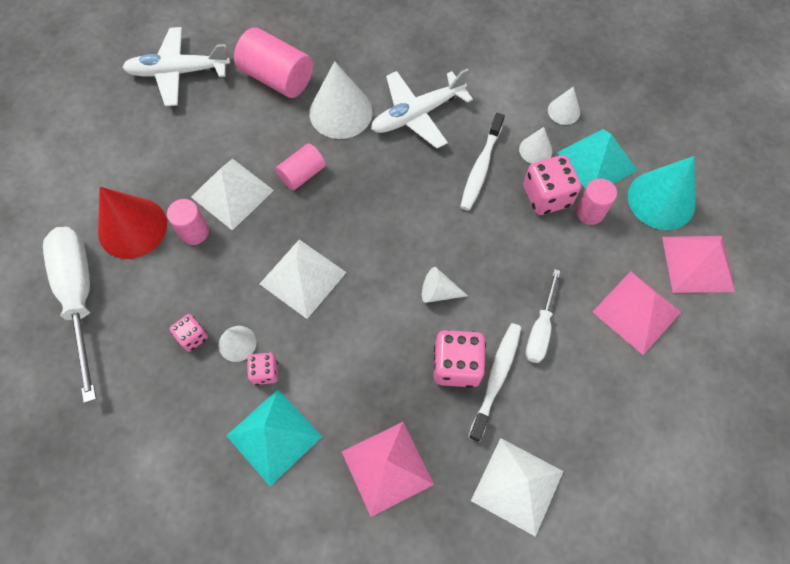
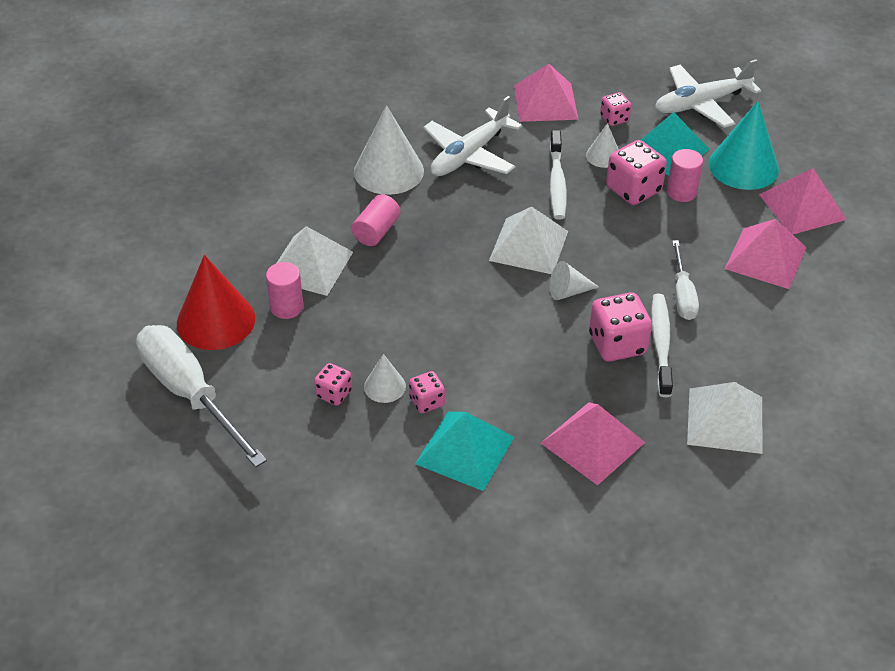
camera: 20 degrees left, 20 degrees down
white plane [122,27,230,106] -> white plane moved to [655,59,761,128]
pink cylinder [234,27,313,98] -> none
white pyramid [260,240,347,319] -> white pyramid moved to [489,207,568,274]
white cone [548,86,580,125] -> pink dice [600,92,631,126]
none -> pink pyramid [514,63,579,122]

